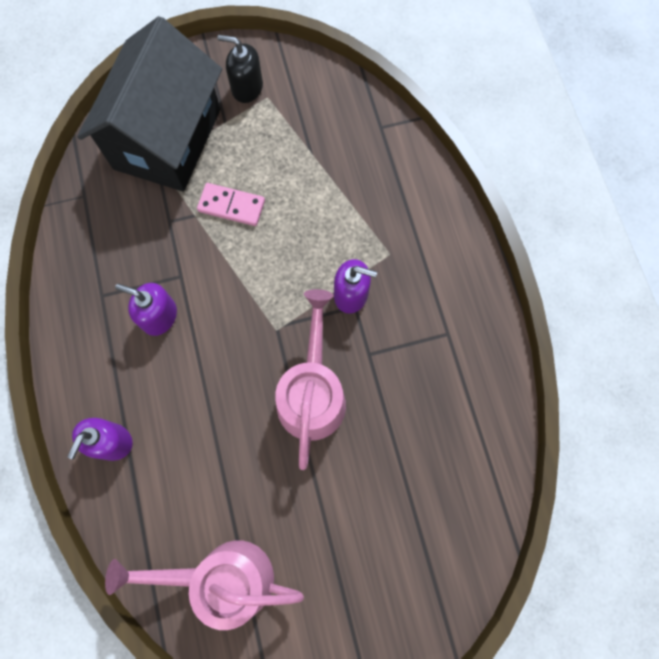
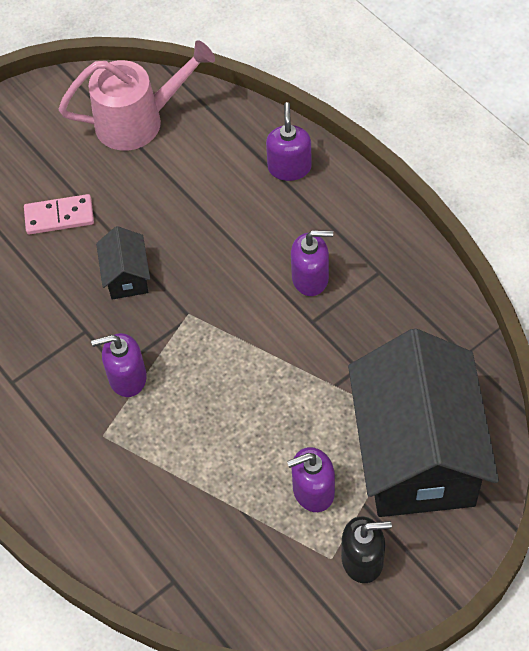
camera: 160 degrees right, 15 degrees down
pink domino [197,183,265,226] -> pink domino moved to [24,194,94,235]
pink watering can [275,289,346,470] -> black house [96,226,150,300]
none -> purple soap dispenser [287,447,335,512]

